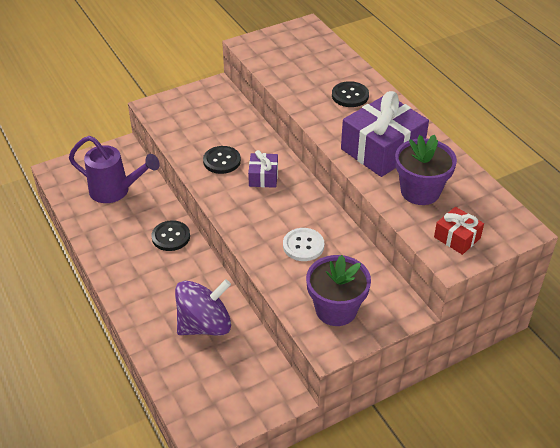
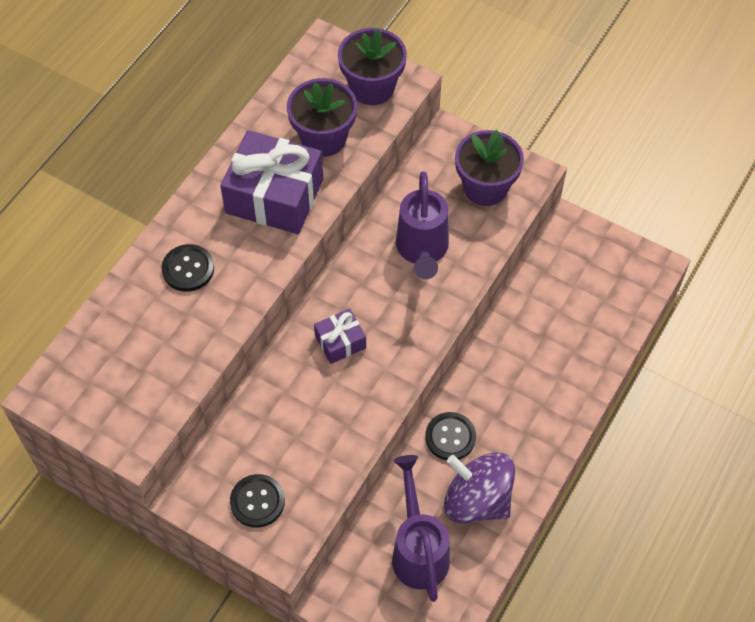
camera: 120 degrees left, 15 degrees up
purple spinning top [175,279,231,335] -> purple spinning top moved to [444,452,515,524]
black button [203,146,241,174] -> black button moved to [230,474,285,528]
white button [283,228,324,261] -> purple watering can [396,171,449,279]
red gift [434,207,484,255] -> purple flower pot [338,28,407,105]

